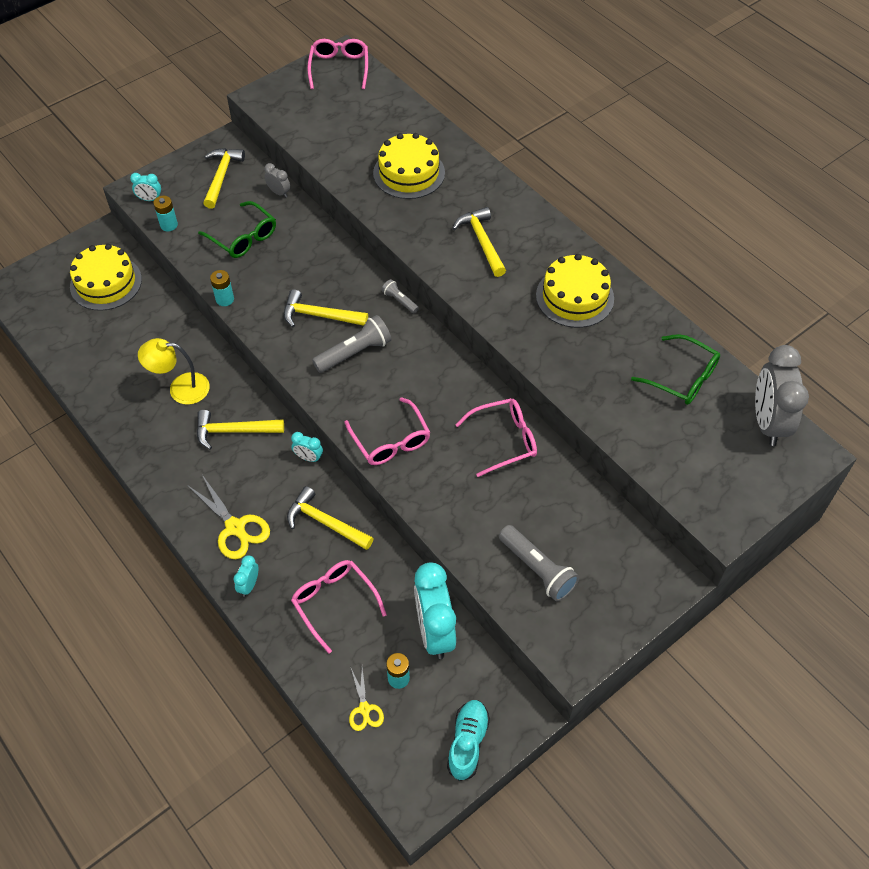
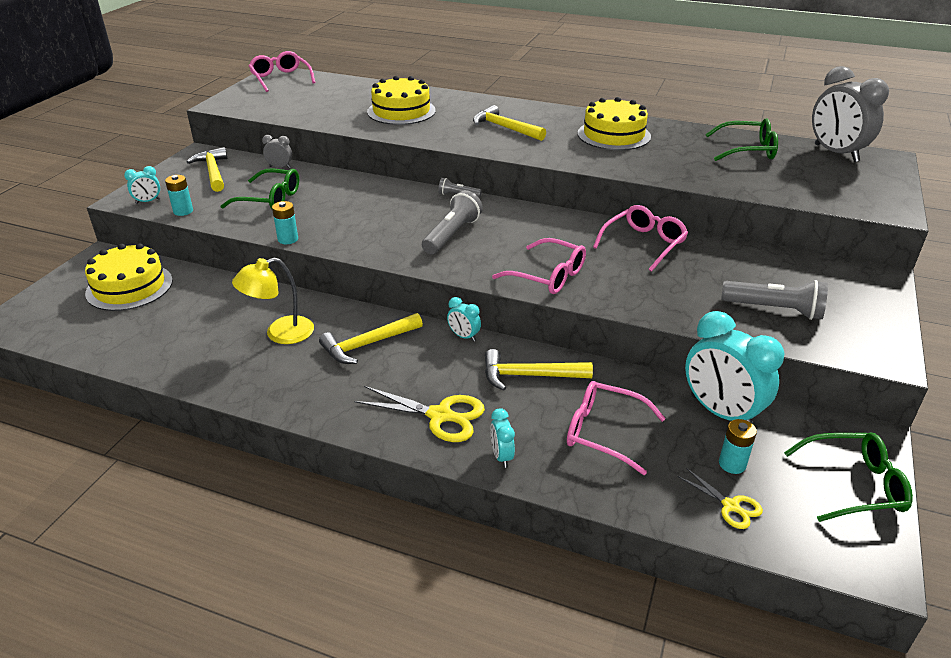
camera: 30 degrees left, 20 degrees down
yellow hammer [284,289,368,327] -> none
turquoise clock [291,432,323,462] -> turquoise clock turned 45 degrees clockwise [447,297,481,342]
turquoise shoe [447,700,490,781] -> green glasses [784,433,913,522]

